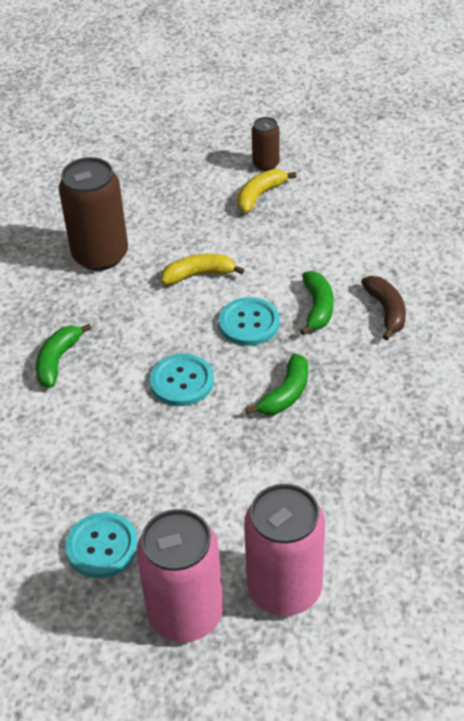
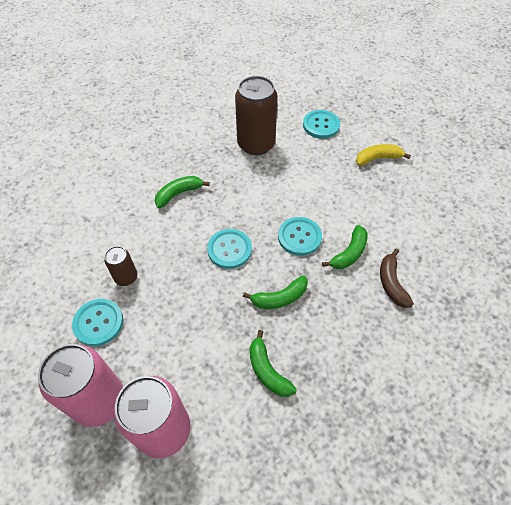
camera: 35 degrees right, 10 degrees up
yellow banana [161,254,245,285] -> none
brown can [252,117,280,171] -> brown can moved to [104,246,137,286]
brown banana [361,276,406,340] -> brown banana turned 150 degrees clockwise [380,249,414,308]
none -> green banana [250,330,297,397]
none -> turquoise button [303,110,340,139]

